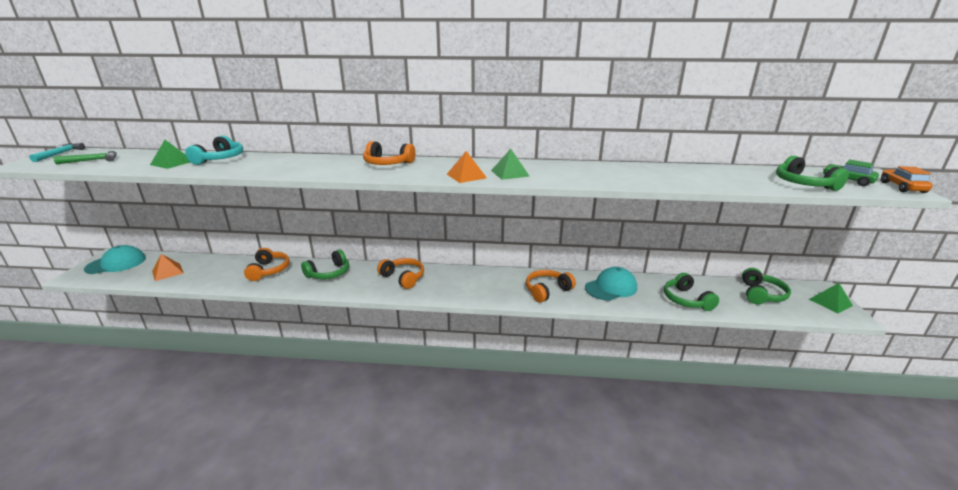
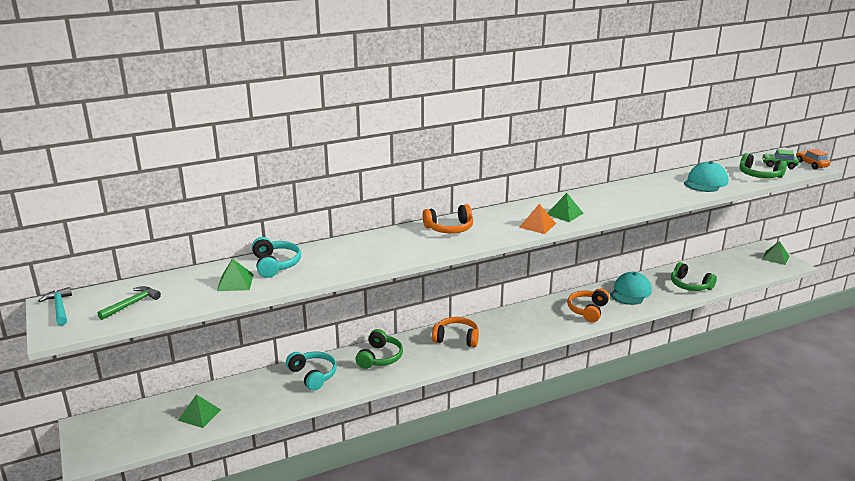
camera: 30 degrees left, 0 degrees up
turquoise cap [84,245,146,274] -> turquoise cap moved to [684,161,728,192]
orange pyramid [152,254,184,281] -> green pyramid [178,394,221,428]
orange headphones [244,248,290,281] -> turquoise headphones [286,352,337,391]
green headphones [742,268,791,304] -> none

